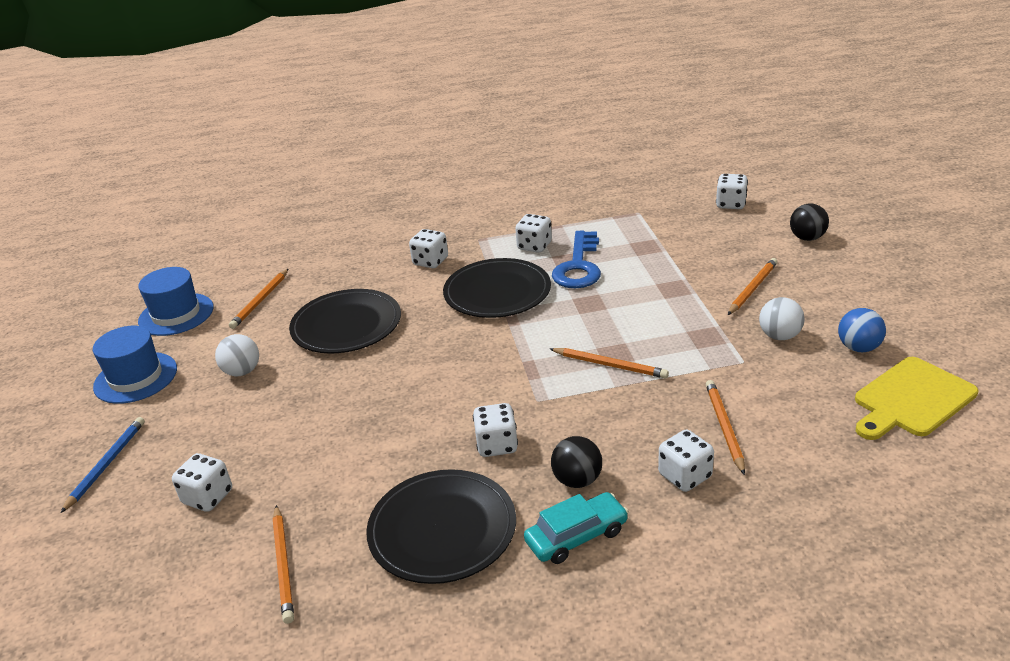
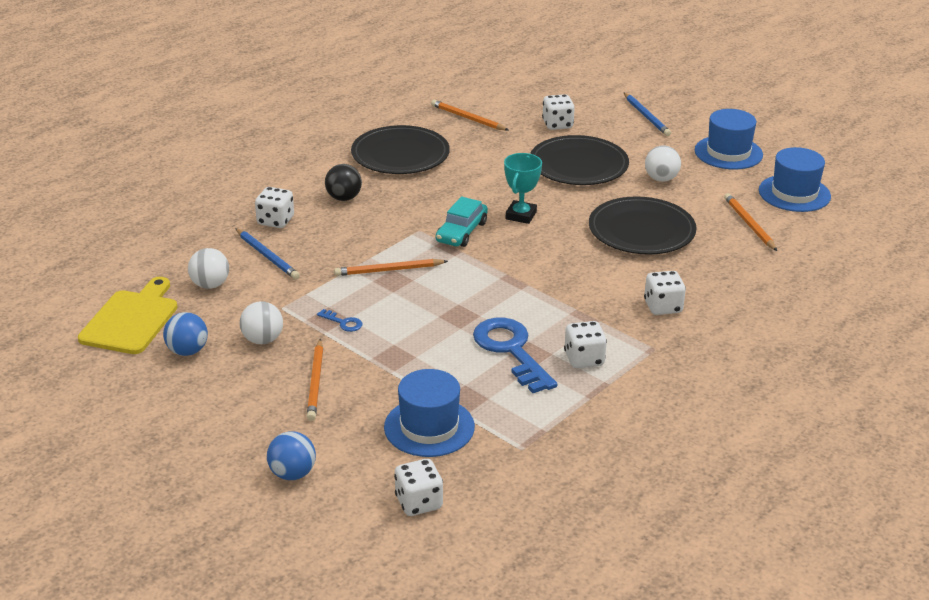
camera: 140 degrees right, 0 degrees up
black plate [443,258,551,318] -> black plate moved to [530,135,629,185]
white dice [473,403,518,457] -> none
turquoise car [524,492,629,564] -> turquoise car moved to [436,197,488,247]
orange pencil [706,380,745,475] -> blue pencil [235,228,300,279]
black ball [790,204,829,241] -> blue ball [267,431,316,480]
none -> white ball [188,248,229,289]
none -> blue key [317,309,362,332]
none -> blue hat [384,369,475,457]
none -> turquoise trophy [504,153,542,224]

